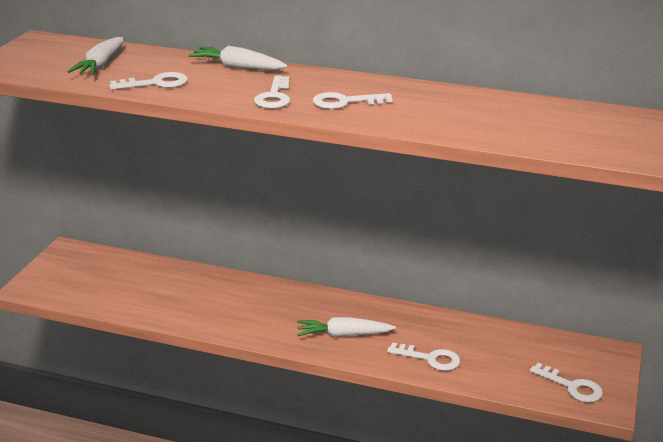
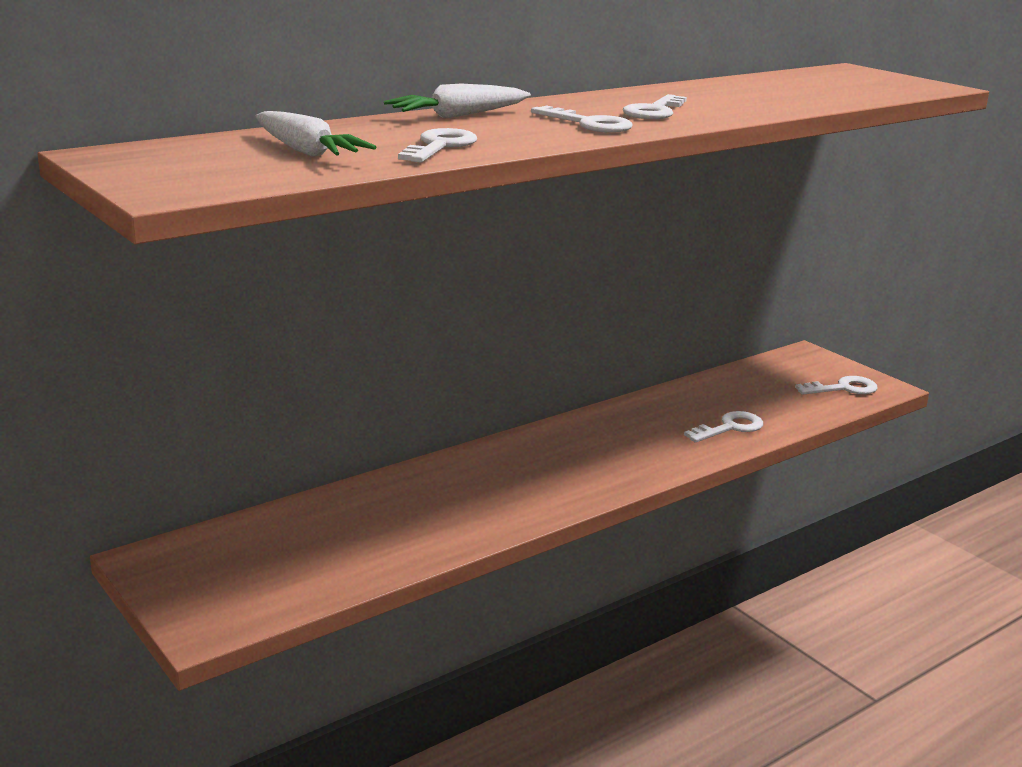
camera: 55 degrees left, 5 degrees down
white carrot [297,317,396,337] -> none

